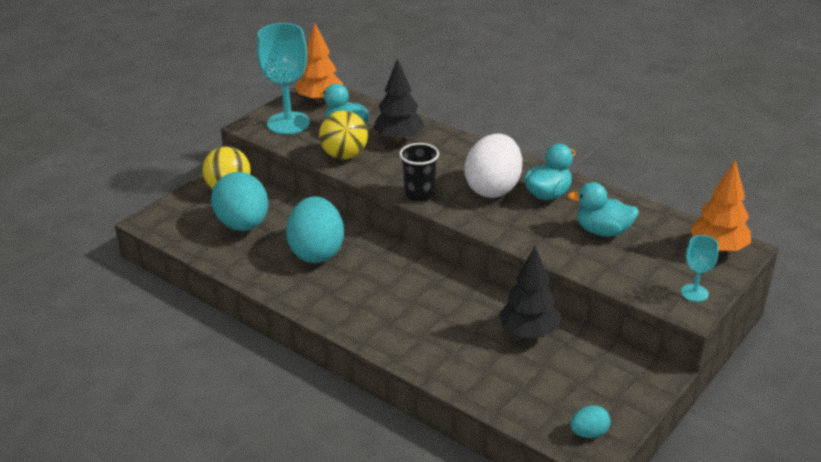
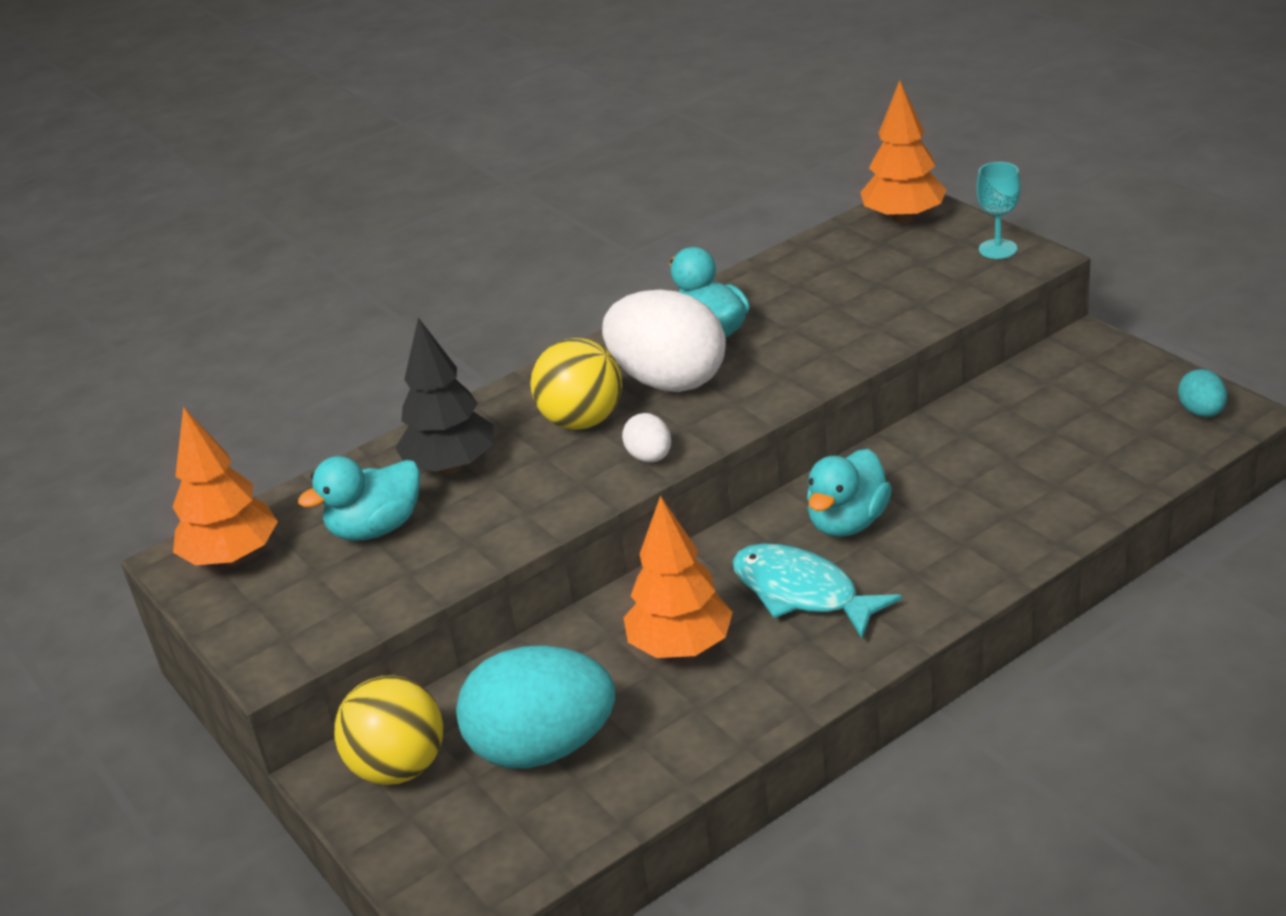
camera: 70 degrees left, 0 degrees up
turquoise goblet [257,23,310,134] -> none
turquoise egg [286,196,344,263] -> orange tree [624,496,733,658]
yellow ball [319,111,368,159] -> yellow ball moved to [531,338,622,430]
black cup [399,143,439,202] -> white egg [622,413,671,463]
black tree [499,246,561,338] -> none
turquoise duck [568,182,639,237] -> turquoise duck moved to [807,449,892,537]
none -> turquoise fish [733,543,902,638]

